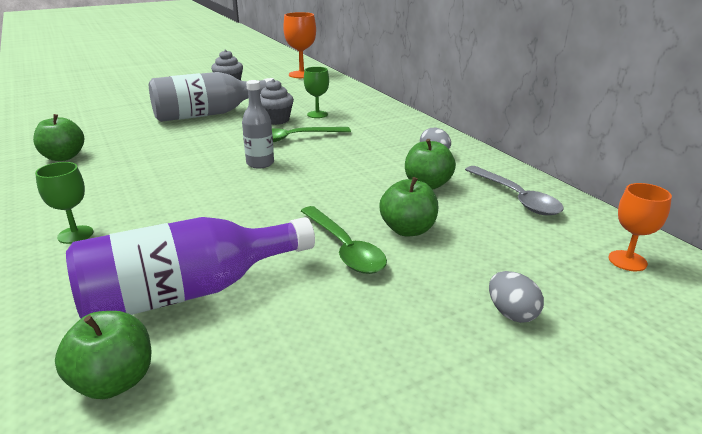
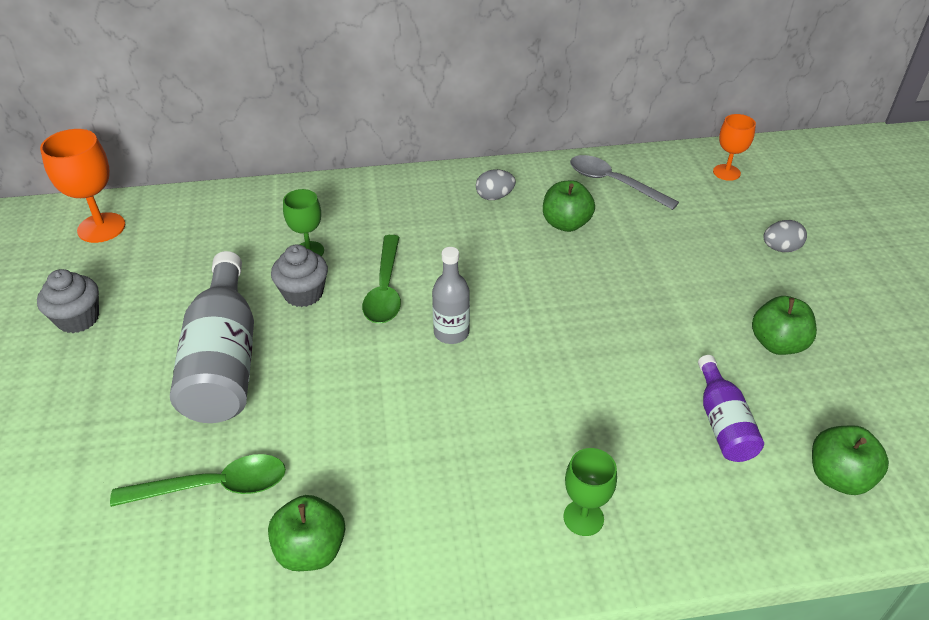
camera: 70 degrees left, 15 degrees up
purple bottle [66,217,315,318] -> purple bottle [698,355,764,462], size x0.55
green spoon [301,206,387,274] -> green spoon moved to [110,454,286,507]
green apple [379,177,438,236] -> green apple moved to [752,296,817,355]
grey spoon [465,166,564,215] -> grey spoon turned 135 degrees counterclockwise [570,155,679,210]

